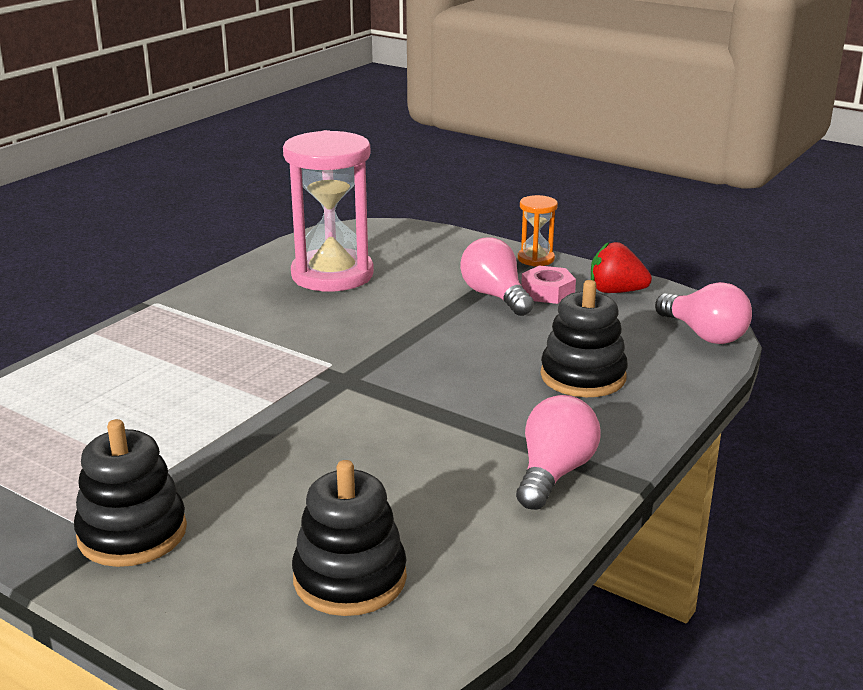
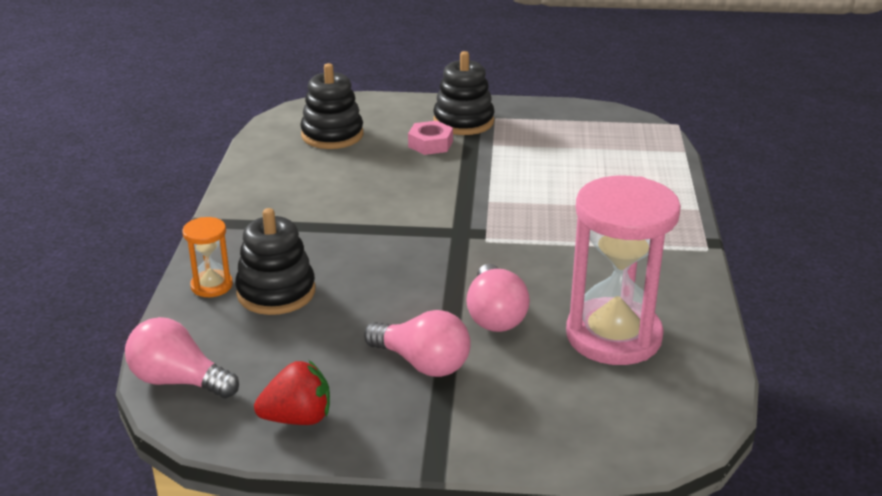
camera: 150 degrees right, 5 degrees up
pink light bulb [516,395,600,510] -> pink light bulb moved to [466,264,530,332]
orange hourglass [518,195,558,266] -> orange hourglass moved to [182,217,233,297]
pink nut [521,265,576,304] -> pink nut moved to [408,120,453,155]

